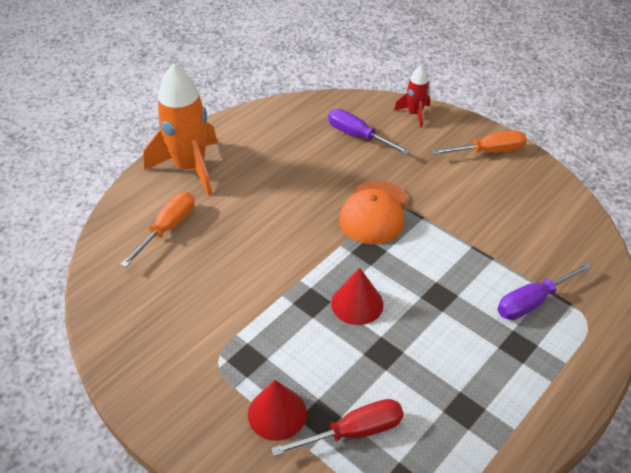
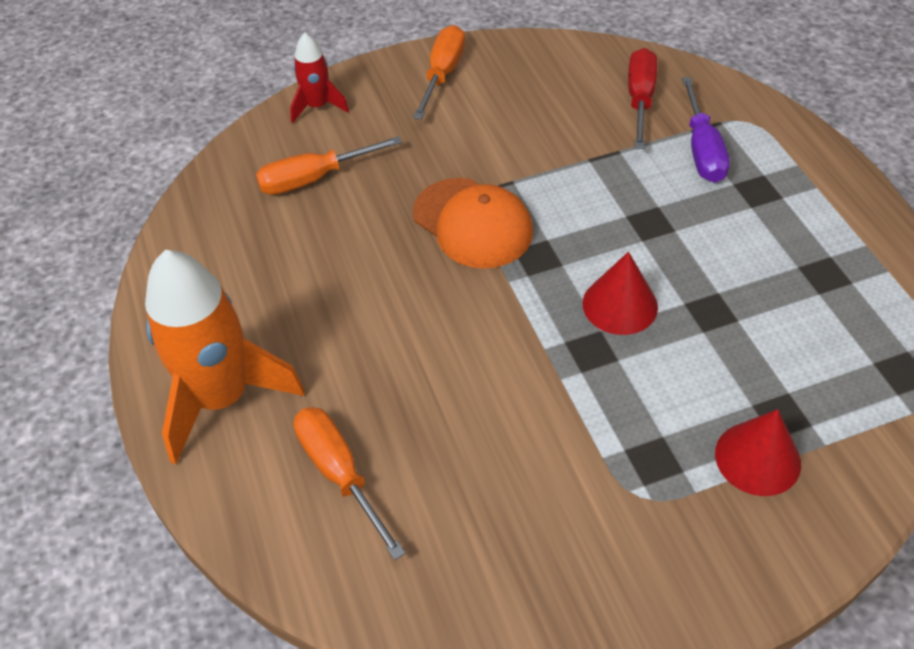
camera: 60 degrees left, 5 degrees up
red screwdriver [271,399,404,456] -> red screwdriver moved to [628,48,657,149]
purple screwdriver [328,109,411,155] -> orange screwdriver [256,136,402,195]

